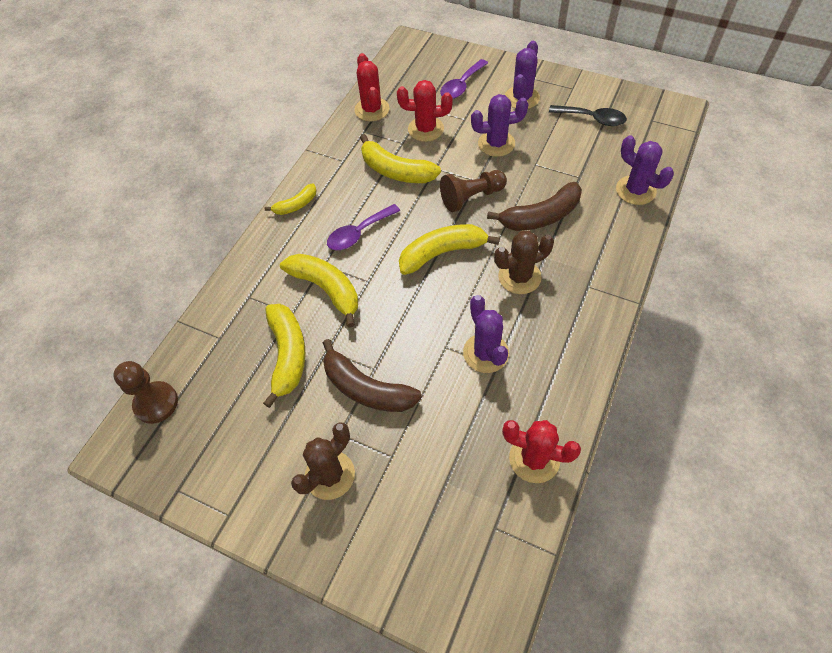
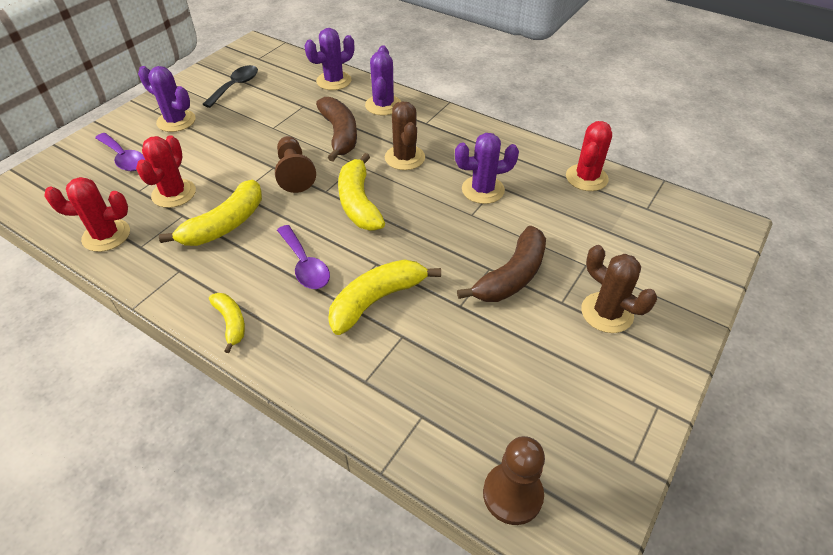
camera: 85 degrees left, 10 degrees down
yellow banana [263,304,305,408] -> none
purple cactus [471,94,528,157] -> purple cactus moved to [365,45,401,116]

